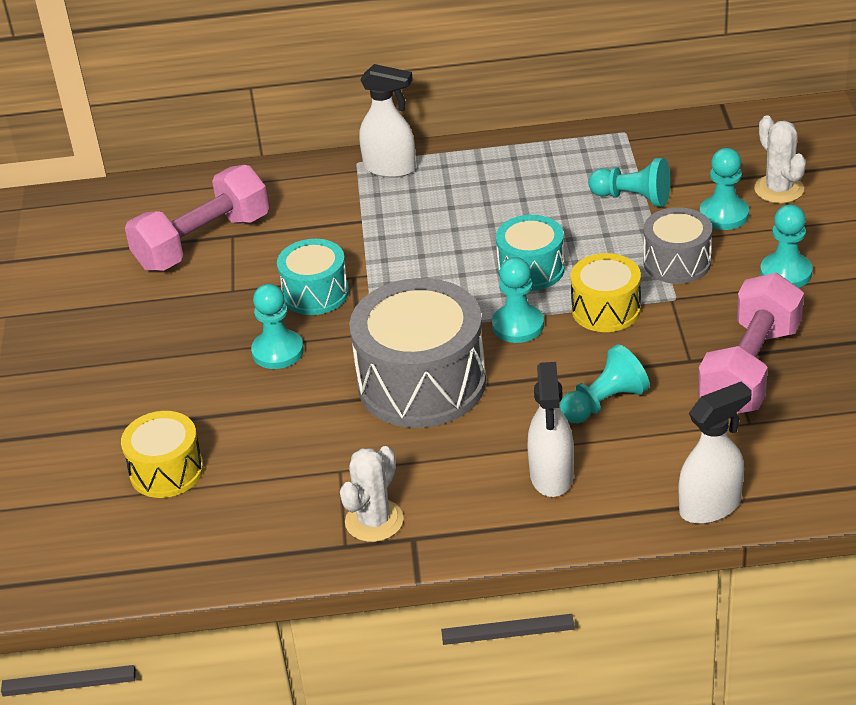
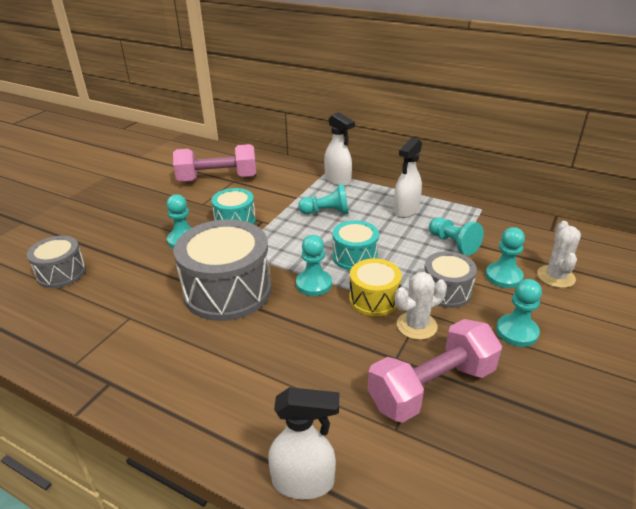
camera: 30 degrees right, 5 degrees down
yellow drum [121,411,204,498] -> grey drum [27,236,86,288]
white cactus [340,446,404,542] -> white cactus moved to [395,272,447,340]
white spray bottle [527,362,574,497] -> white spray bottle moved to [394,138,422,218]
turquoise pawn [560,344,650,423] -> turquoise pawn moved to [298,184,349,215]

